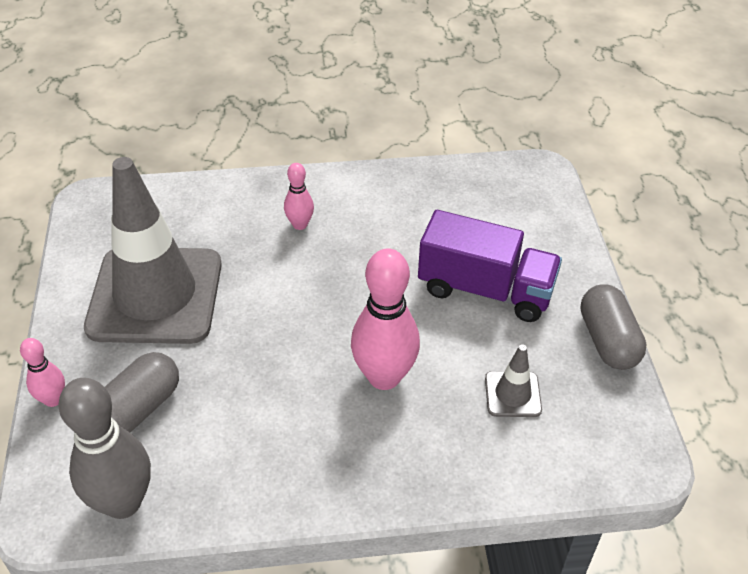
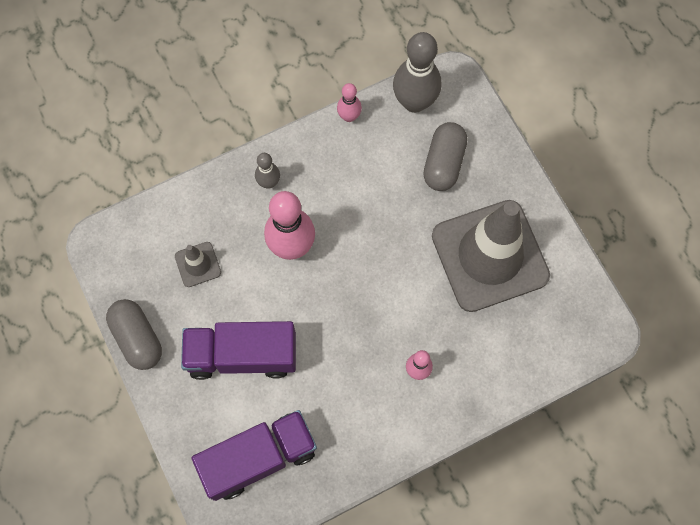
camera: 160 degrees right, 25 degrees up
pink bowling pin [20,338,65,407] -> pink bowling pin moved to [337,83,362,122]
none -> purple truck [192,410,317,501]
none -> grey bowling pin [255,153,280,189]

